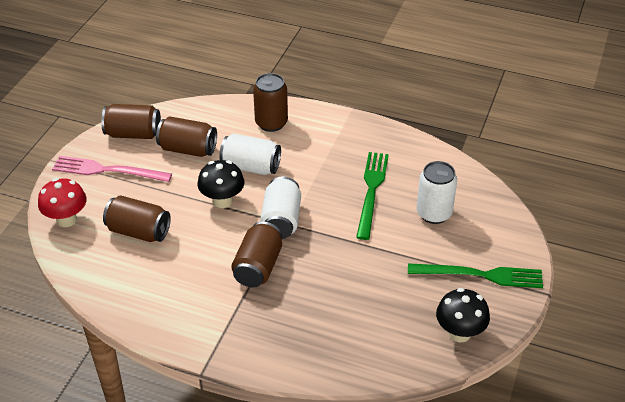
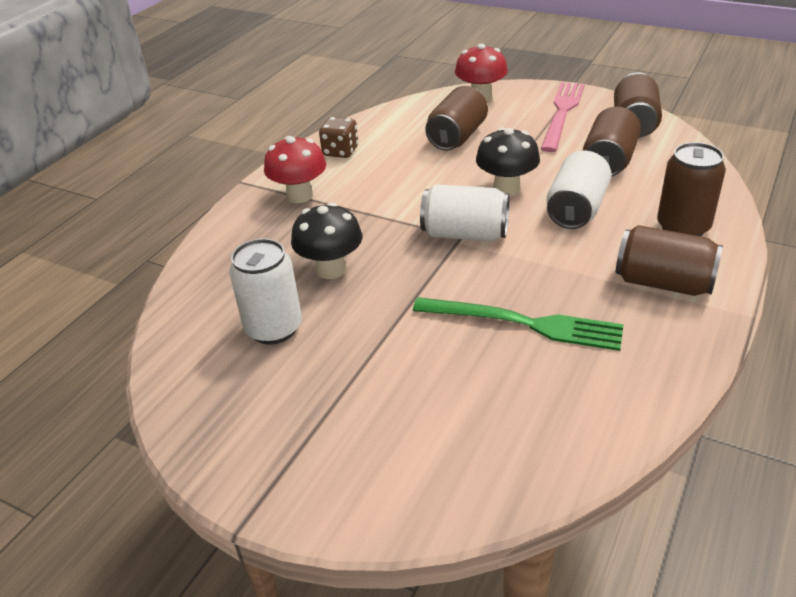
camera: 100 degrees right, 5 degrees down
brown can [231,221,282,287] -> brown can moved to [616,225,723,296]
green fork [408,263,543,288] -> none
white can [416,161,457,224] -> white can moved to [229,239,302,344]
black mushroom [436,288,490,342] -> black mushroom moved to [291,202,362,279]
none -> red mushroom [264,136,326,203]
none -> brown dice [319,117,358,158]

